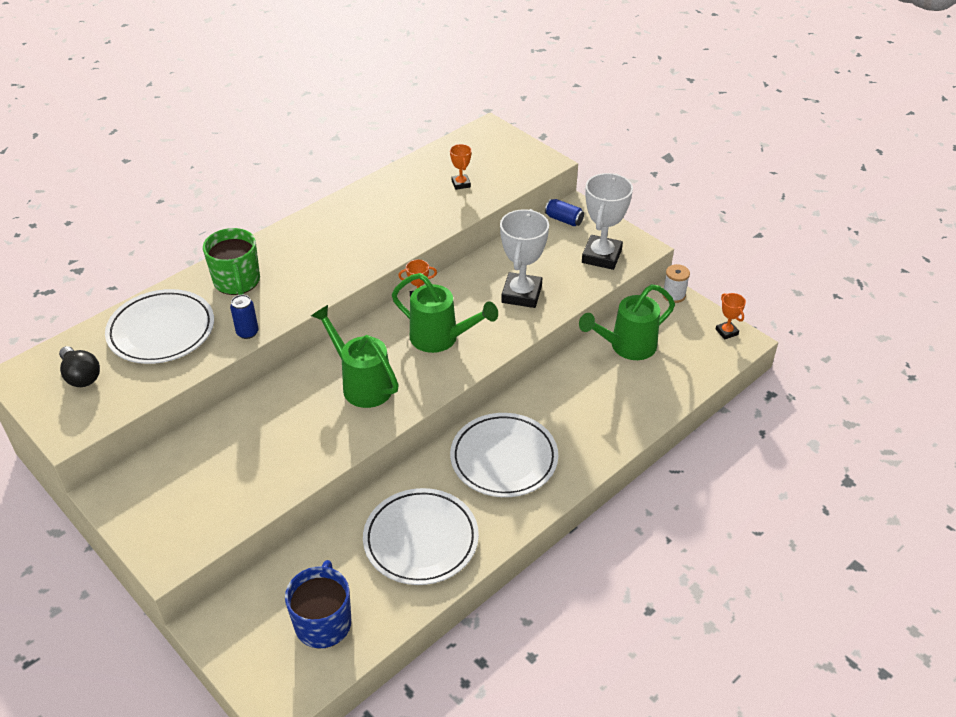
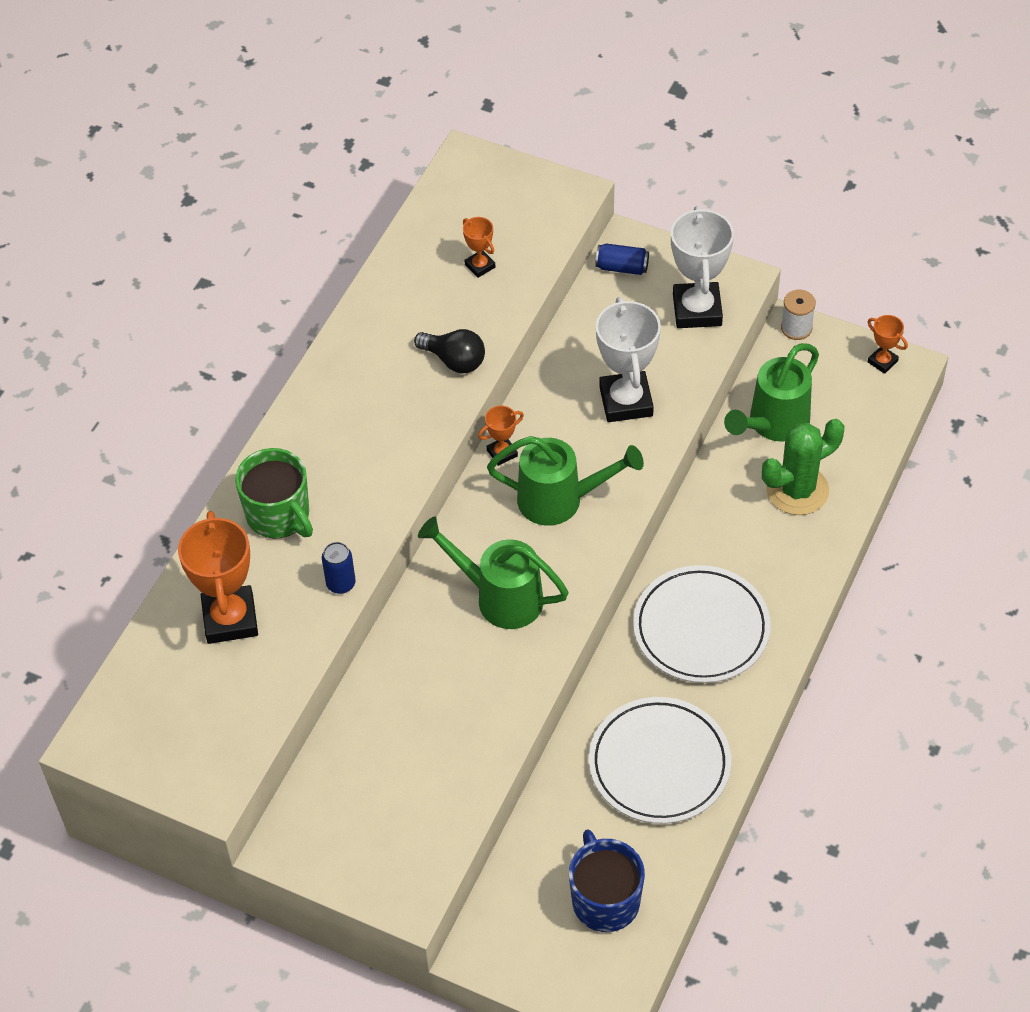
camera: 20 degrees left, 10 degrees up
black light bulb [59,346,100,387] -> black light bulb moved to [414,329,485,373]
white plate [105,289,214,364] -> orange trophy [178,511,258,644]
none -> green cactus [762,419,844,515]

